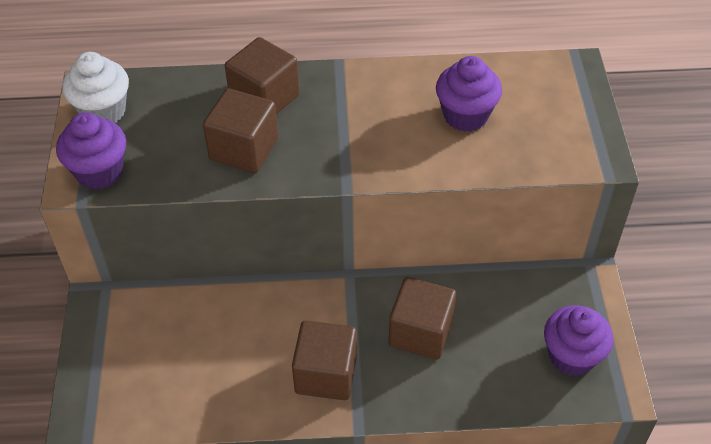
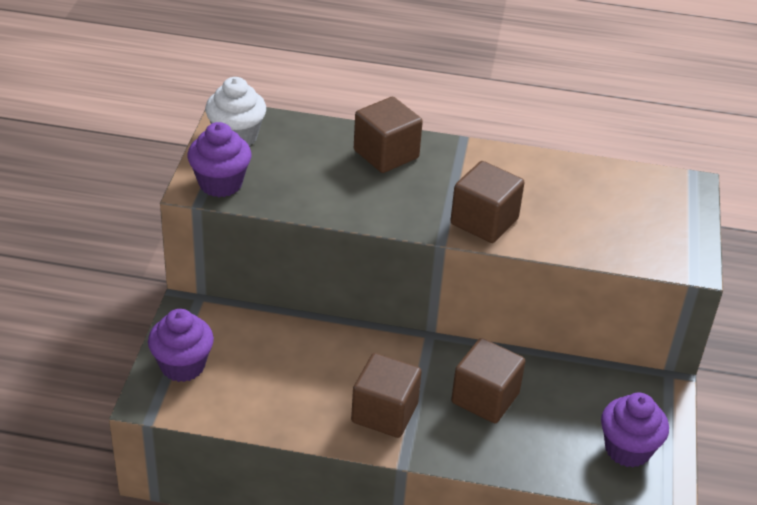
camera: 10 degrees right, 10 degrees down
brown cube [203,88,278,173] -> brown cube moved to [450,161,525,243]
purple cupcake [436,56,502,132] -> purple cupcake moved to [148,309,214,382]

